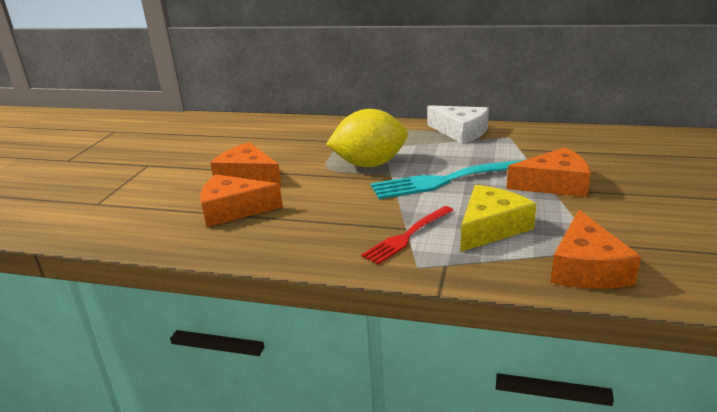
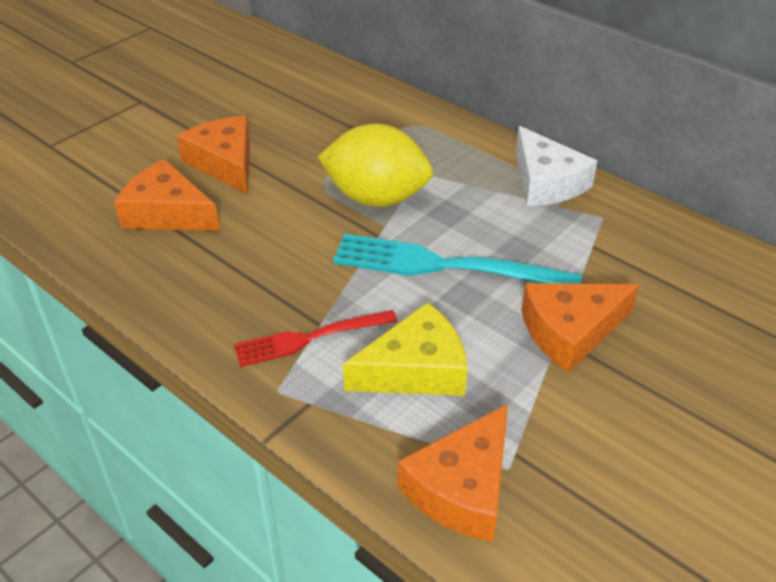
camera: 25 degrees right, 15 degrees up
orange cheese [507,147,591,197] -> orange cheese turned 135 degrees clockwise [521,283,639,373]

